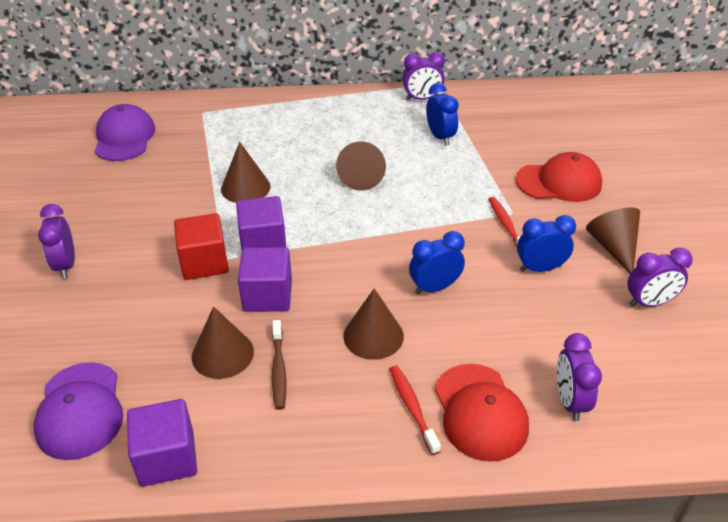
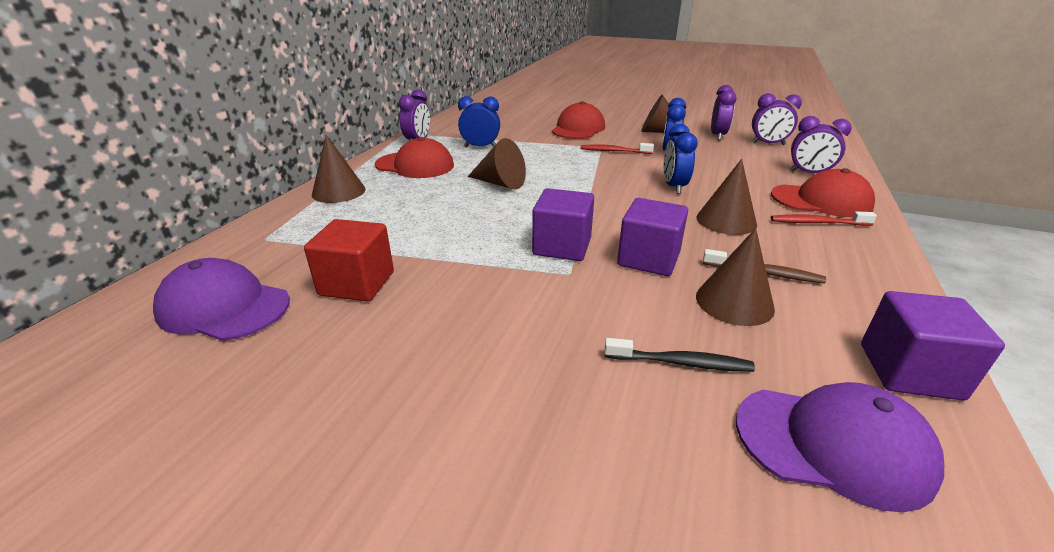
camera: 65 degrees left, 10 degrees down
purple clock [38,204,75,279] -> purple clock moved to [752,93,802,145]
red cube [174,213,229,280] -> red cube moved to [304,219,394,302]
brown cone [221,142,271,203] -> brown cone moved to [312,135,366,203]
none -> red cap [375,137,454,178]
none -> black toothbrush [605,338,755,372]

